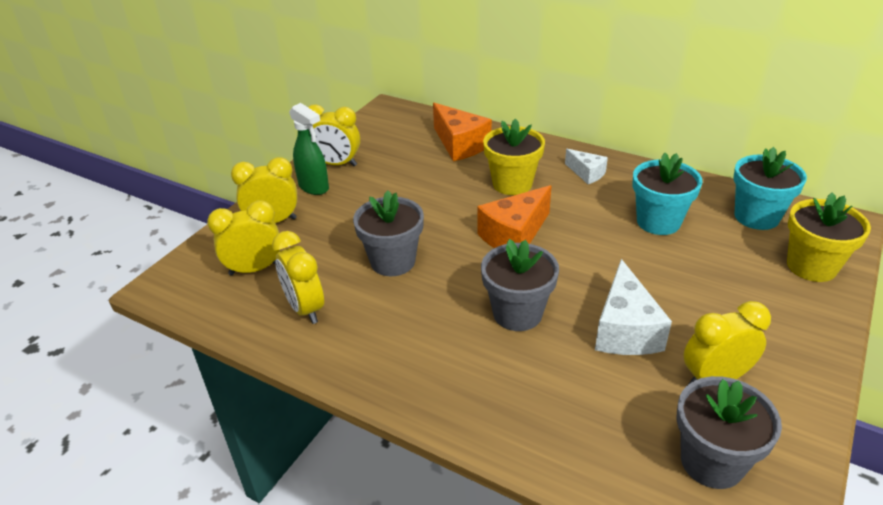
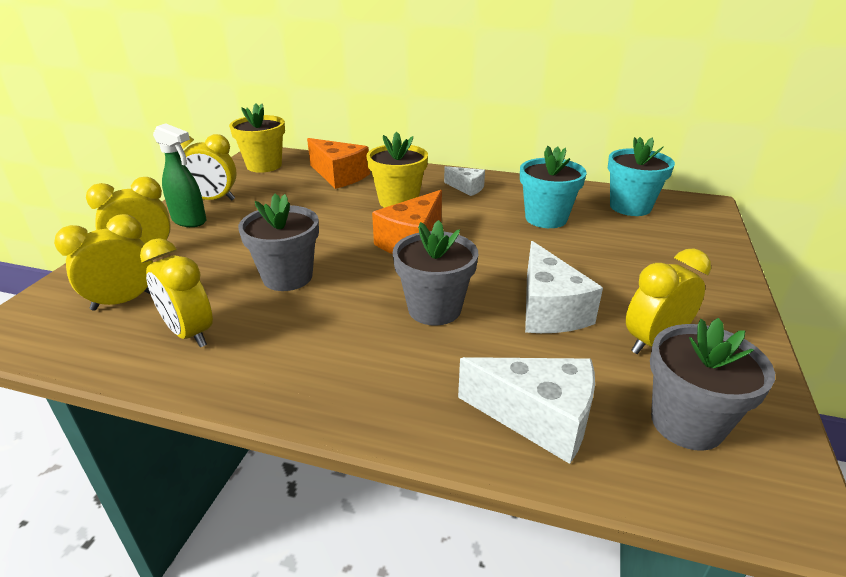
camera: 15 degrees left, 5 degrees down
yellow flower pot [787,192,871,282] -> yellow flower pot moved to [229,103,285,173]
none -> white cheese [458,357,595,464]

